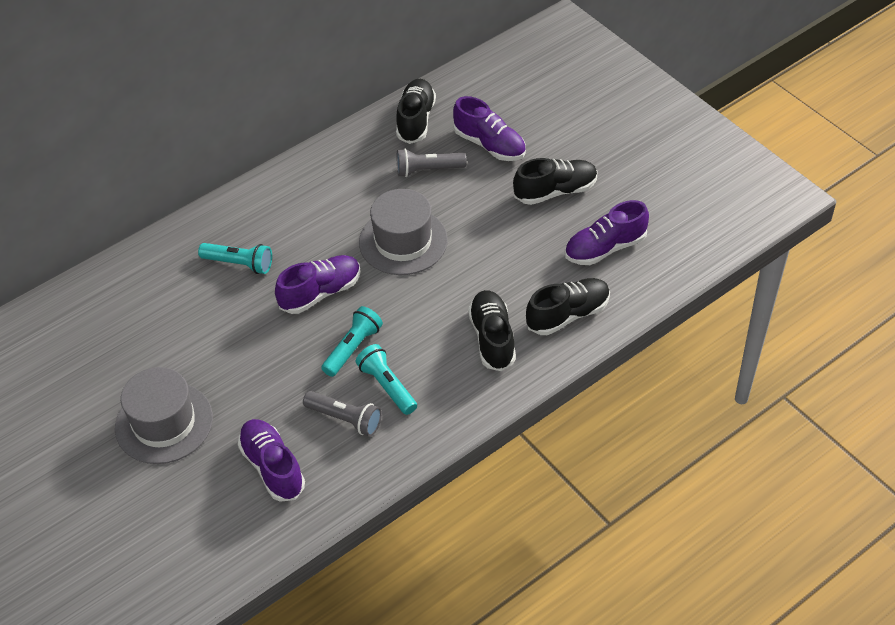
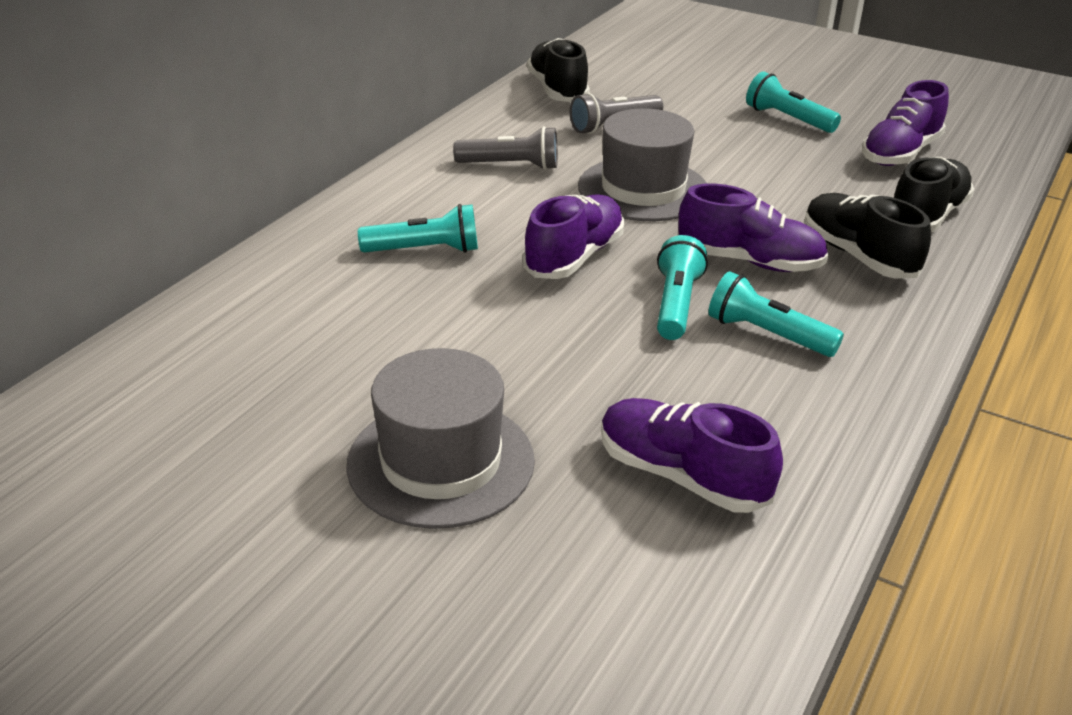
camera: 25 degrees left, 15 degrees down
grey flashlight [303,391,382,436] -> grey flashlight moved to [453,126,558,170]
purple shoe [453,96,526,161] -> purple shoe moved to [678,184,828,272]
black shoe [513,158,597,205] -> turquoise flashlight [746,71,841,133]

